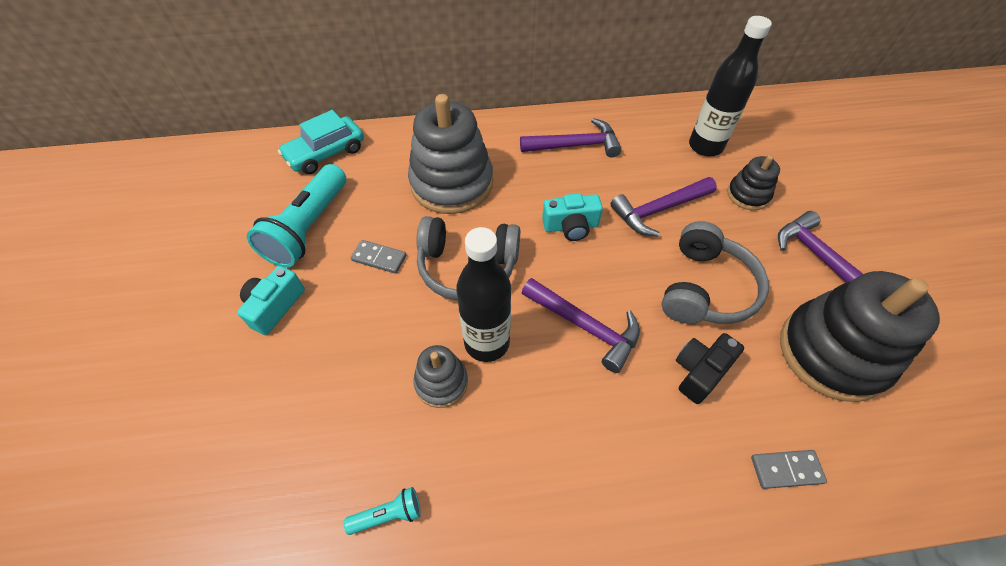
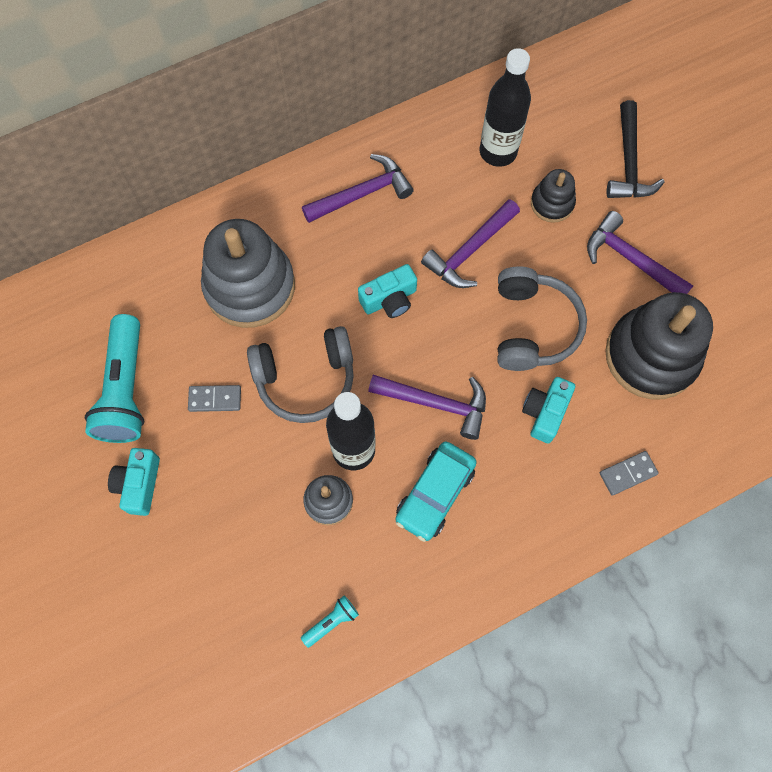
camera: 20 degrees left, 15 degrees up
turquoise car [278,110,364,174] -> turquoise car moved to [396,442,477,542]
black camera [676,333,744,404] -> turquoise camera [522,377,575,444]
none -> black hammer [607,100,665,198]

